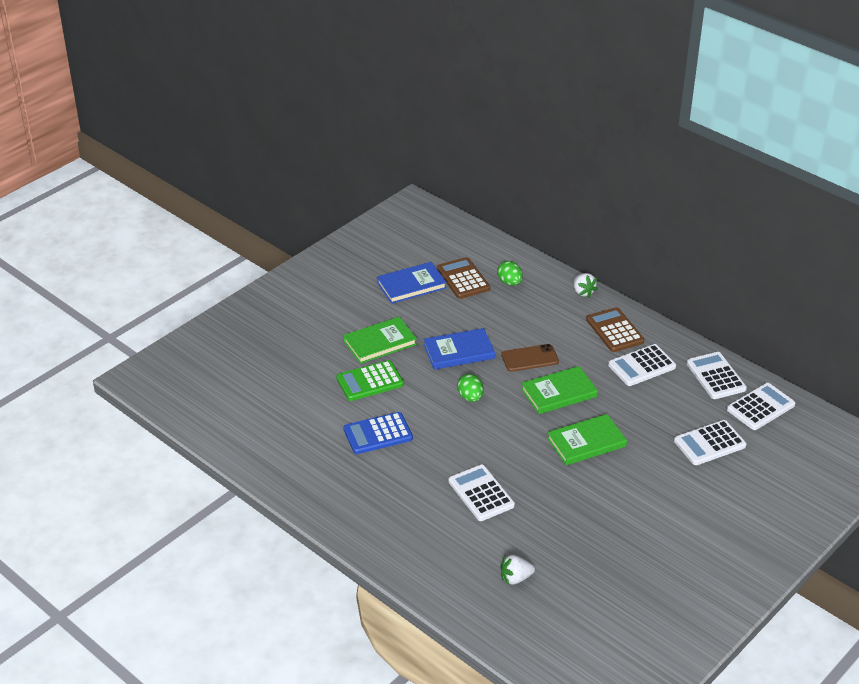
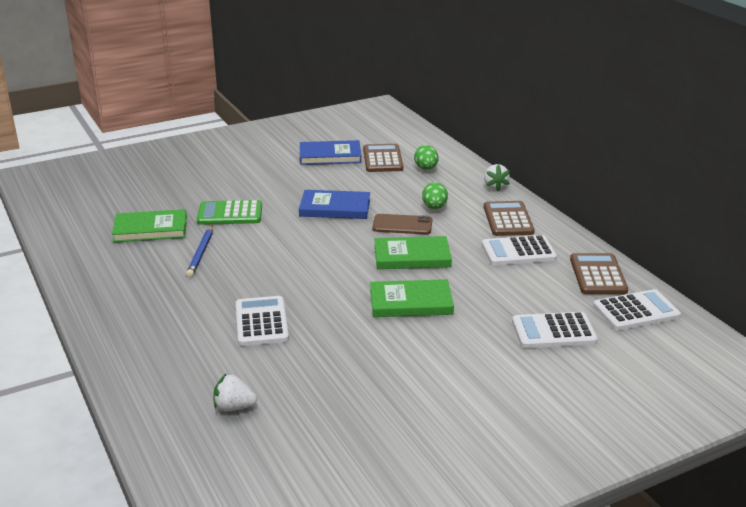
camera: 20 degrees right, 10 degrees down
green book [343,317,417,364] -> green book moved to [112,209,187,242]
blue calculator [343,412,413,454] -> blue pencil [186,226,213,277]
green egg [457,374,483,402] -> green egg moved to [422,182,448,209]
white calculator [686,352,747,399] -> brown calculator [570,253,628,294]

